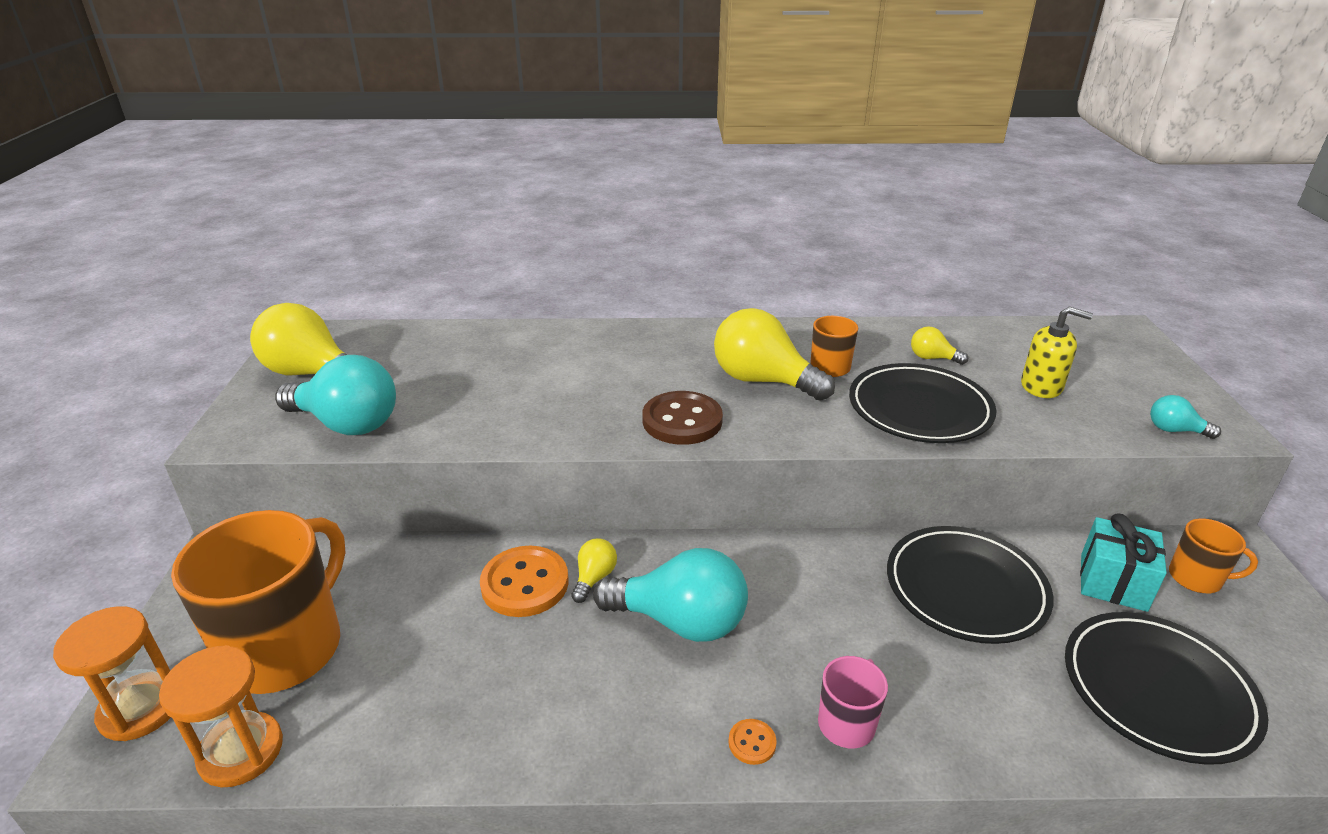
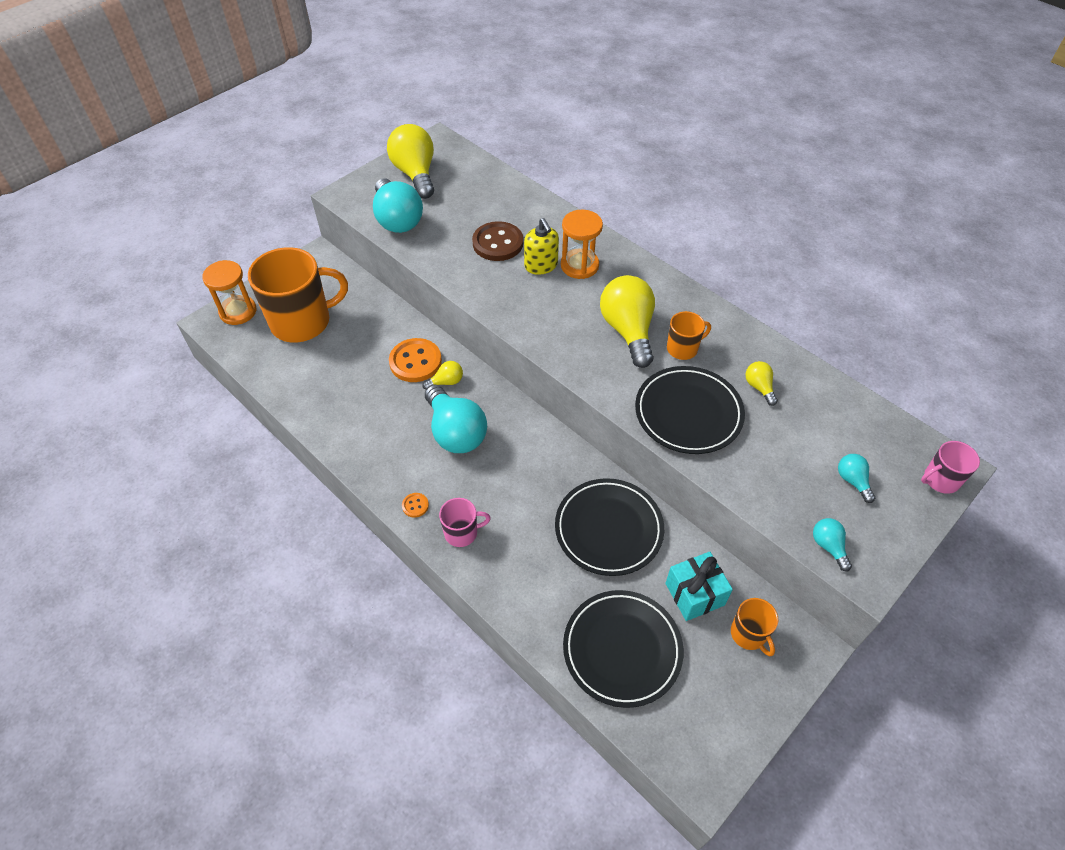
camera: 45 degrees right, 20 degrees up
orange hourglass [159,645,283,787] -> orange hourglass moved to [561,210,603,279]
brown button [642,391,723,445] -> brown button moved to [472,221,523,261]
yellow soap dispenser [1021,307,1093,398] -> yellow soap dispenser moved to [524,218,559,275]
none -> turquoise light bulb [838,454,875,503]
none -> pink mug [921,441,980,494]

